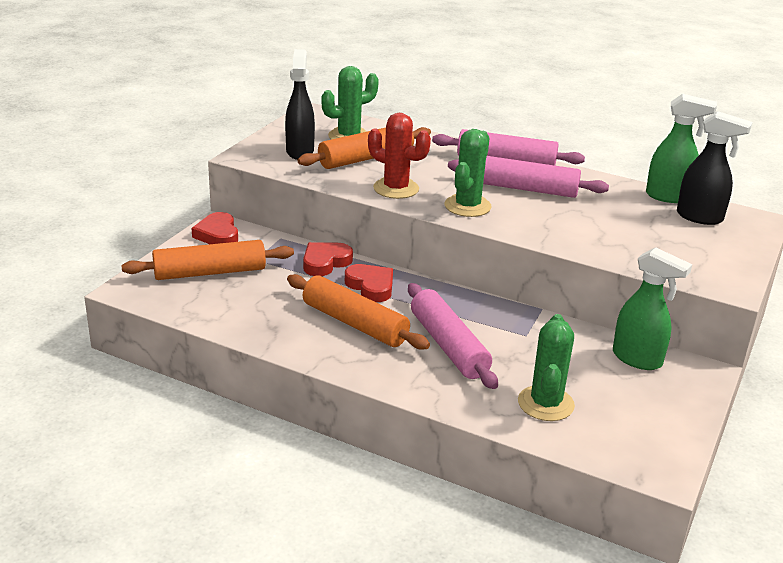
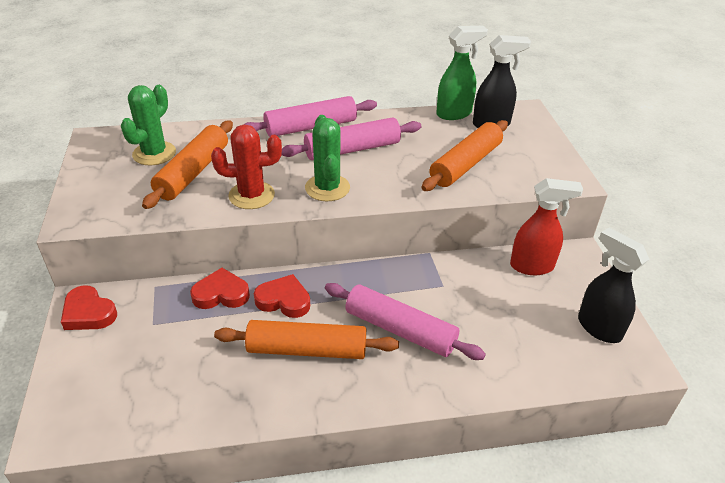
camera: 35 degrees left, 10 degrees up
orange rolling pin [121,240,294,280] -> orange rolling pin moved to [421,120,508,191]
black spray bottle [285,49,315,160] -> black spray bottle moved to [578,228,649,343]
red heart [303,242,353,276] -> red heart turned 75 degrees clockwise [190,268,250,309]
green cactus [518,314,575,421] -> none
green spray bottle [613,247,692,370] -> red spray bottle [510,178,583,275]

